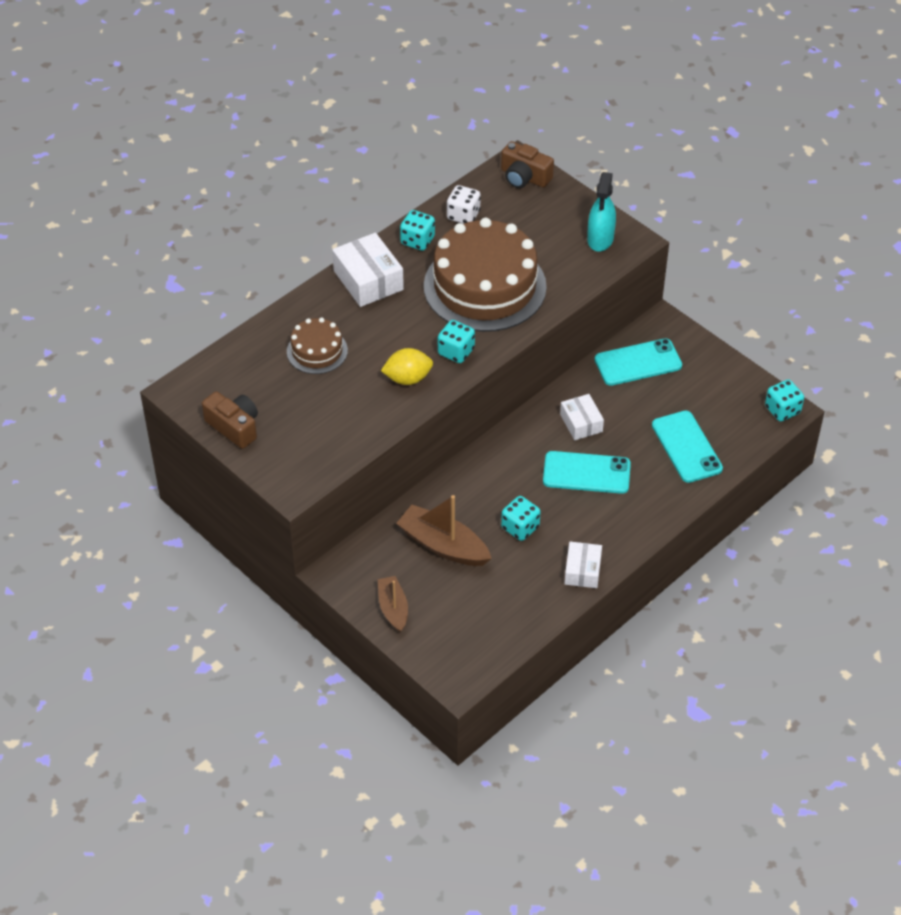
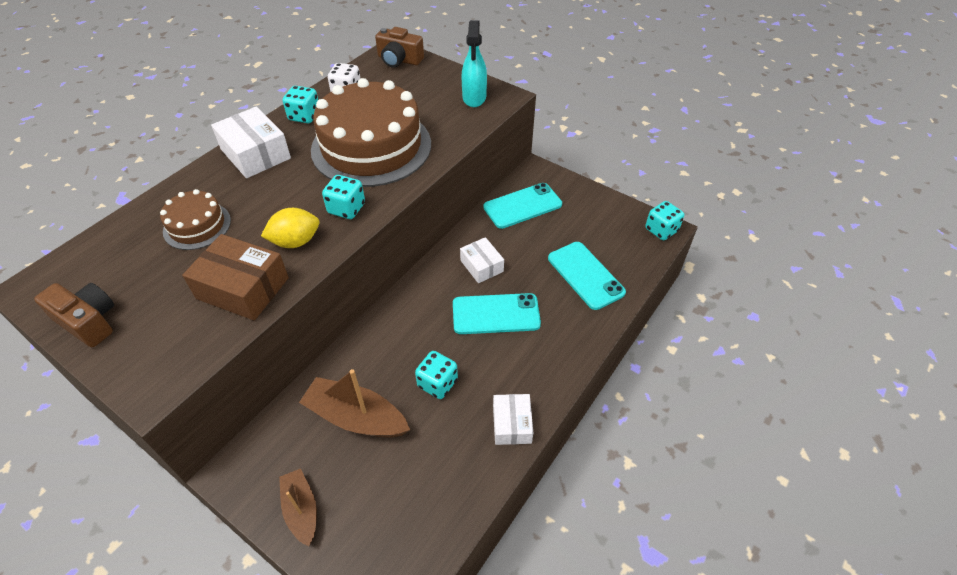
camera: 10 degrees left, 0 degrees up
none -> brown box [182,234,289,320]

